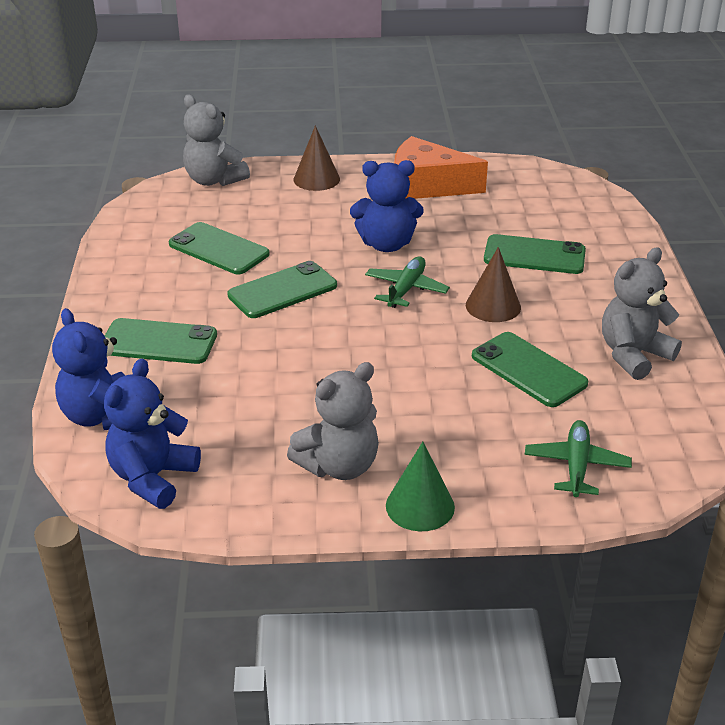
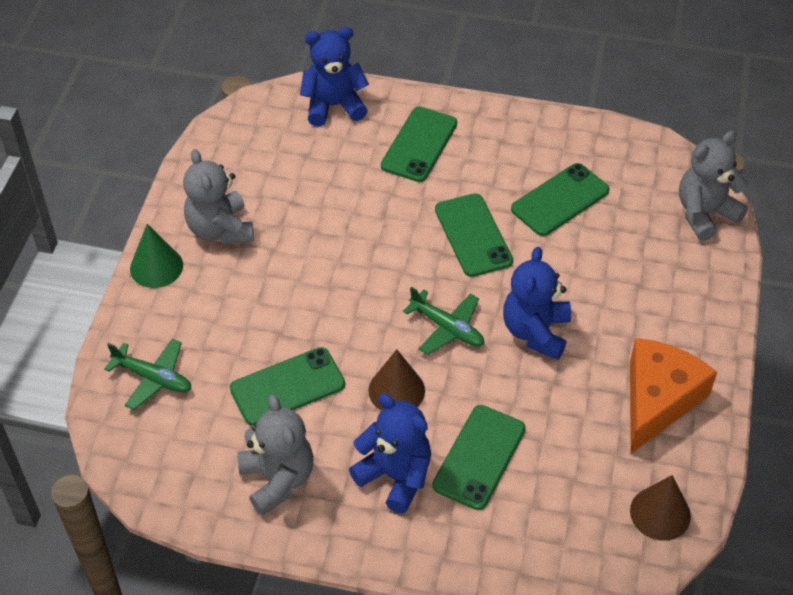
camera: 105 degrees right, 15 degrees up
blue teddy bear [104,359,201,509] -> blue teddy bear moved to [349,394,431,513]
brown cone [294,125,340,191] -> brown cone moved to [630,475,691,541]

